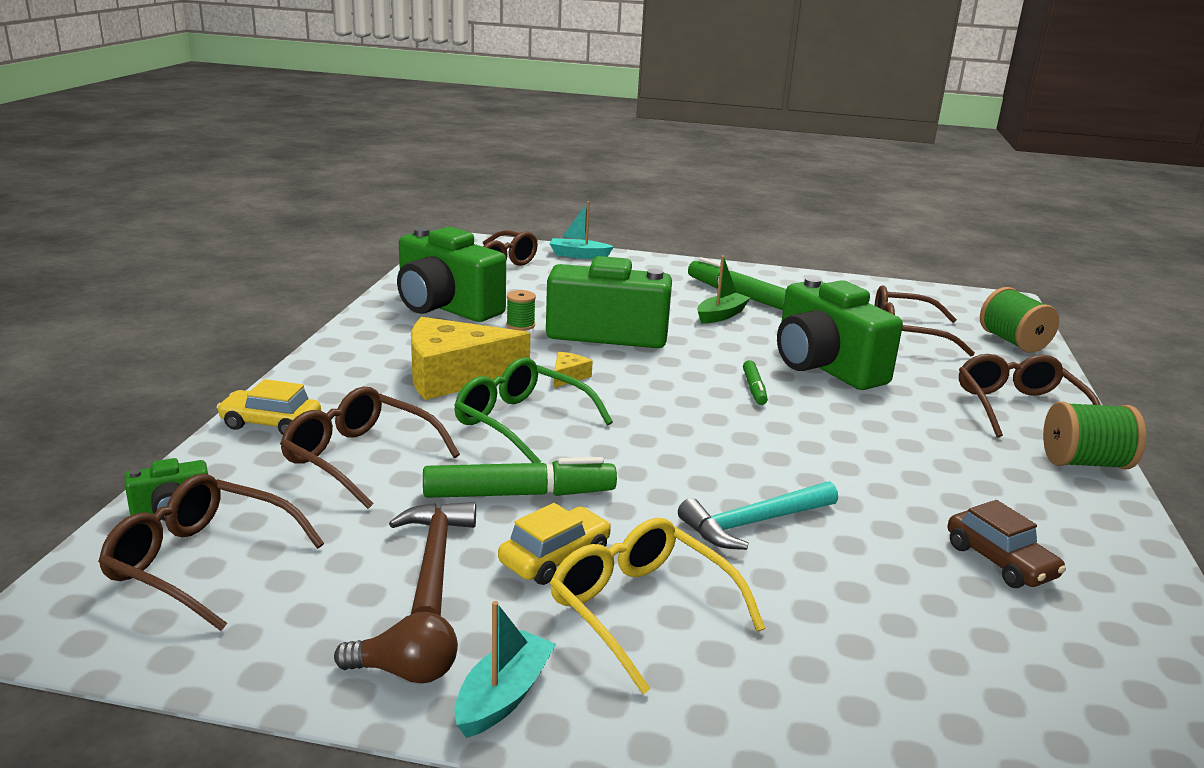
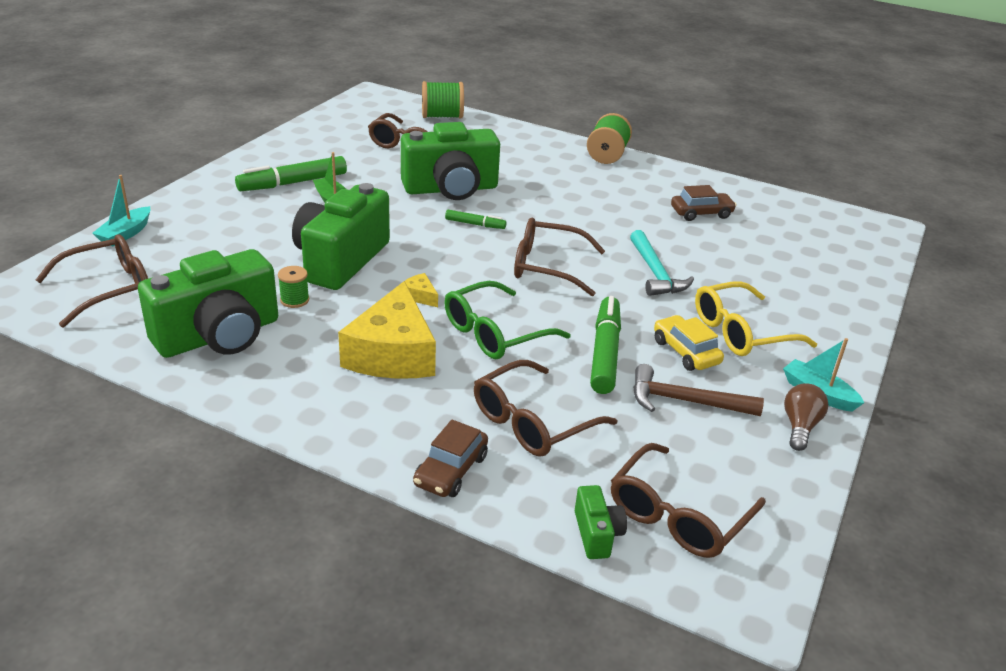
camera: 75 degrees left, 10 degrees up
yellow car [216,379,321,435] -> brown car [413,420,488,497]
brown glasses [959,354,1101,437] -> brown glasses moved to [514,217,605,296]

